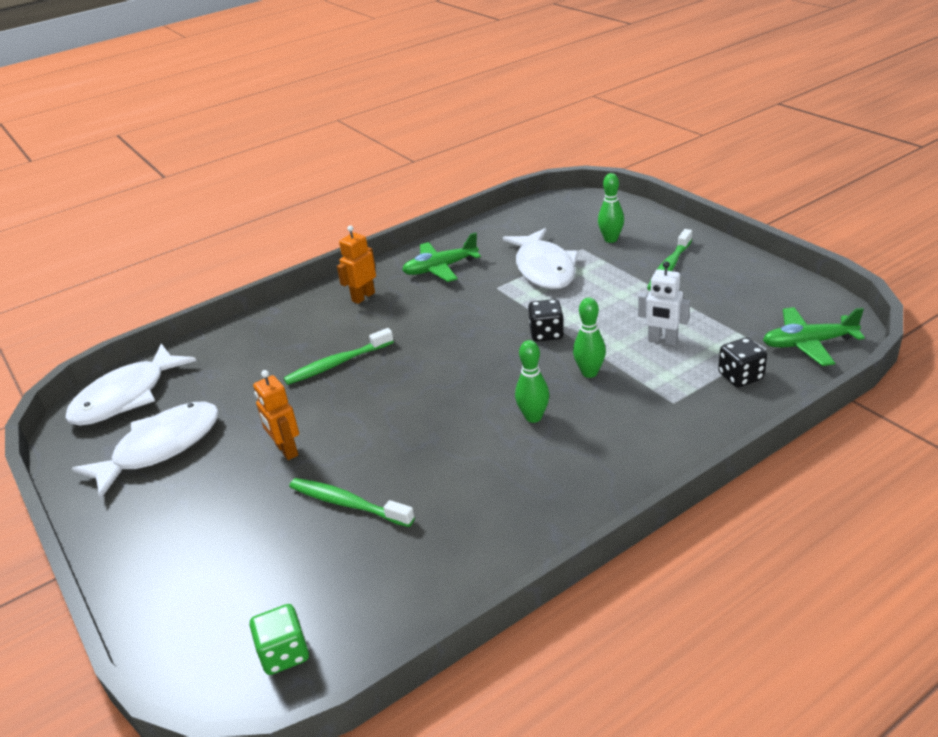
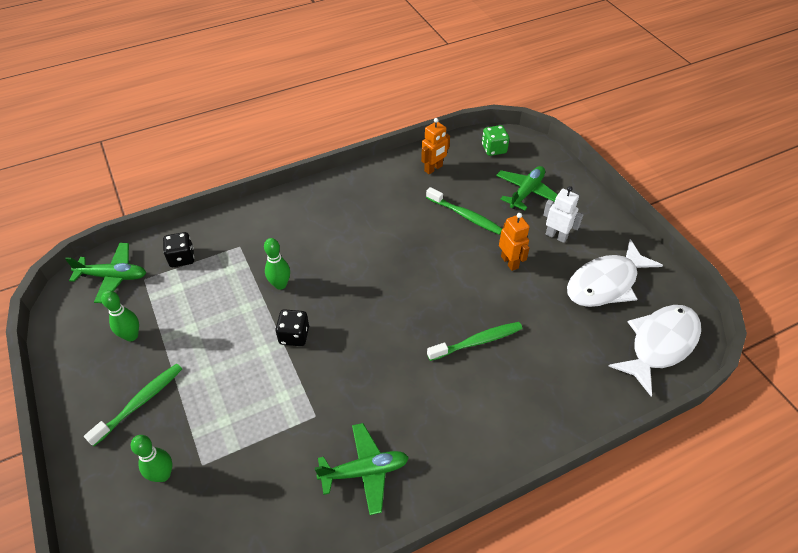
camera: 175 degrees left, 15 degrees up
orange robot [337,225,376,304] -> orange robot moved to [421,118,450,174]
white fish [503,228,579,289] -> none
green bowling pin [515,340,549,423] -> green bowling pin moved to [101,290,139,341]
white robot [638,261,690,345] -> white robot moved to [543,186,583,243]
none -> green plane [496,166,558,211]

